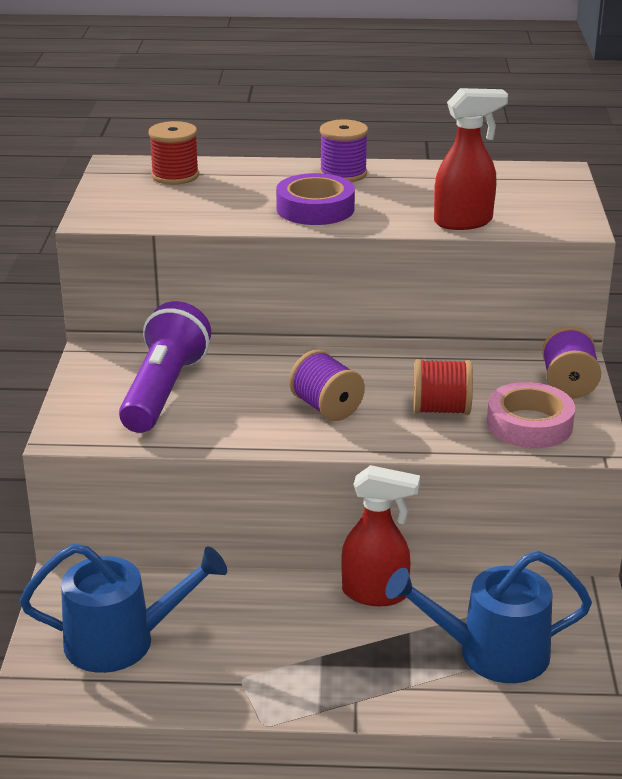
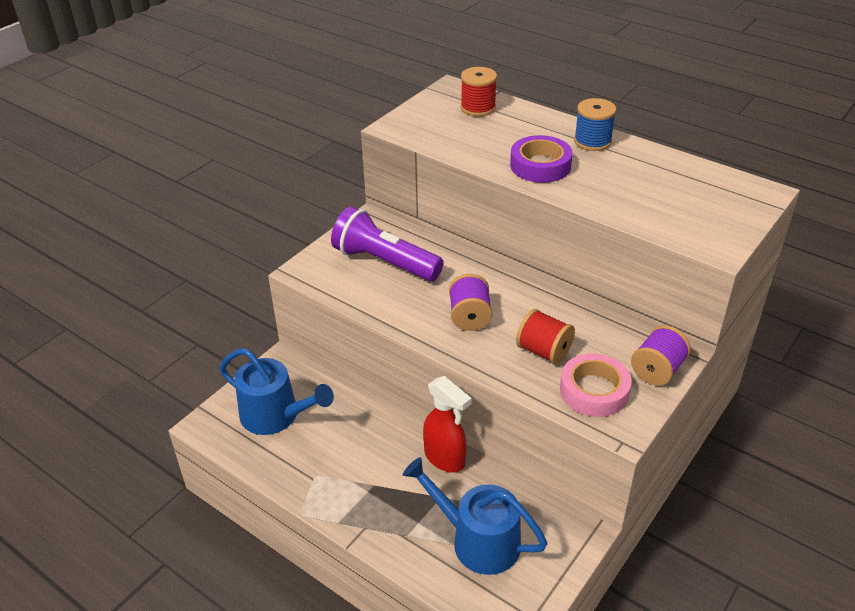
camera: 35 degrees right, 10 degrees up
purple flashlight [119,301,211,433] -> purple flashlight turned 105 degrees counterclockwise [331,207,444,281]
purple spool [320,119,368,182] -> blue spool [574,98,616,151]
red spray bottle [434,88,508,230] -> none

